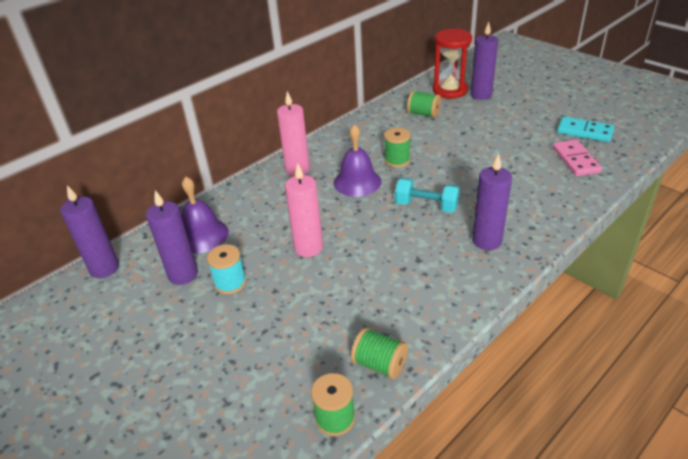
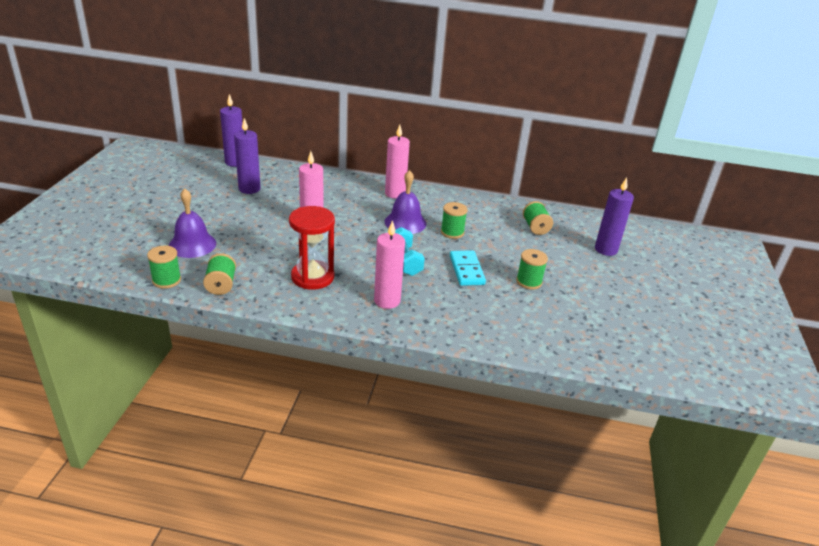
camera: 50 degrees right, 5 degrees down
purple bell [181,177,229,253] -> purple bell moved to [168,188,216,258]
turquoise spool [207,244,246,294] -> none
red hourglass [433,29,472,99] -> red hourglass moved to [289,206,335,290]
purple candle [472,154,512,250] -> pink candle [374,220,405,309]
pink domino [553,140,602,176] -> none
turquoise domino [557,117,614,142] -> turquoise domino moved to [450,250,486,286]
none -> green spool [516,249,548,290]

